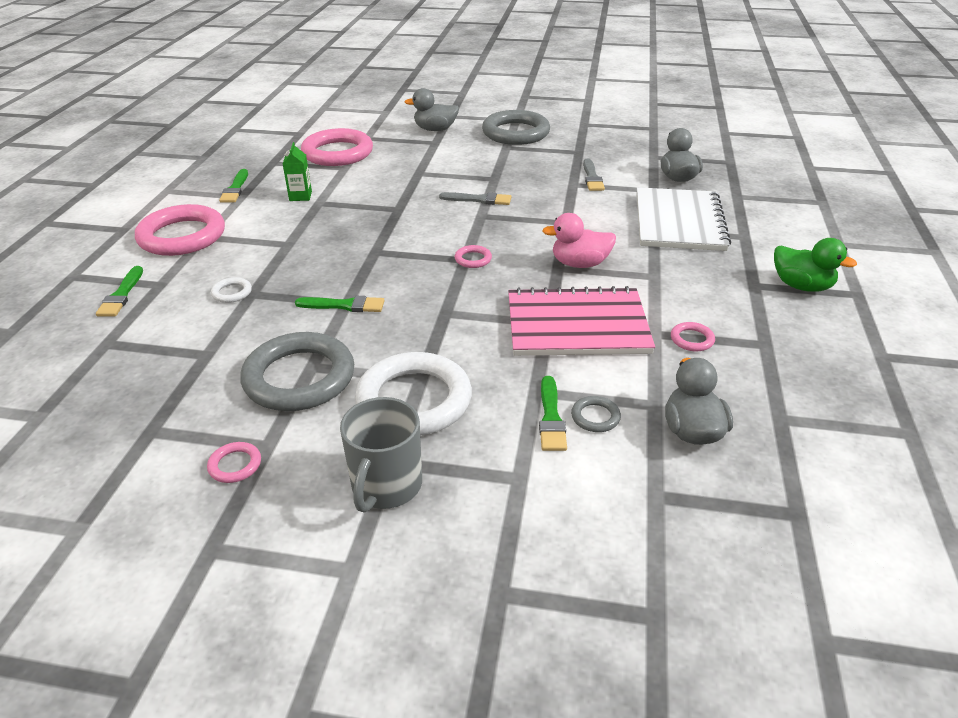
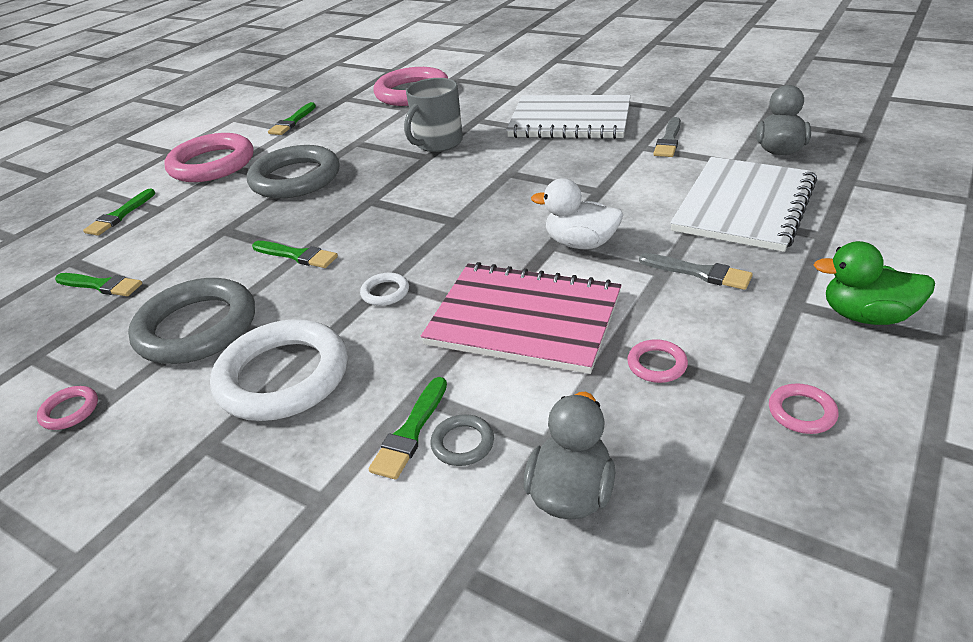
camera: 25 degrees right, 0 degrees up
white ring [211,277,252,303] -> white ring moved to [360,273,409,306]
green carton [283,142,312,201] -> none
grey mug [340,397,422,513] -> grey mug moved to [404,78,463,152]
grey duck [404,88,459,131] -> none
grey brush [439,192,511,205] -> grey brush moved to [639,253,753,290]
pink ring [455,245,492,268] -> pink ring moved to [769,384,838,434]
grey ring [482,110,550,145] -> grey ring moved to [247,145,340,199]
pink duck [542,213,616,268] -> white duck [531,178,623,249]
green duck [774,238,857,292] -> green duck turned 135 degrees clockwise [814,241,935,325]
none -> green brush [55,273,142,296]
none -> white notebook [506,95,631,139]

